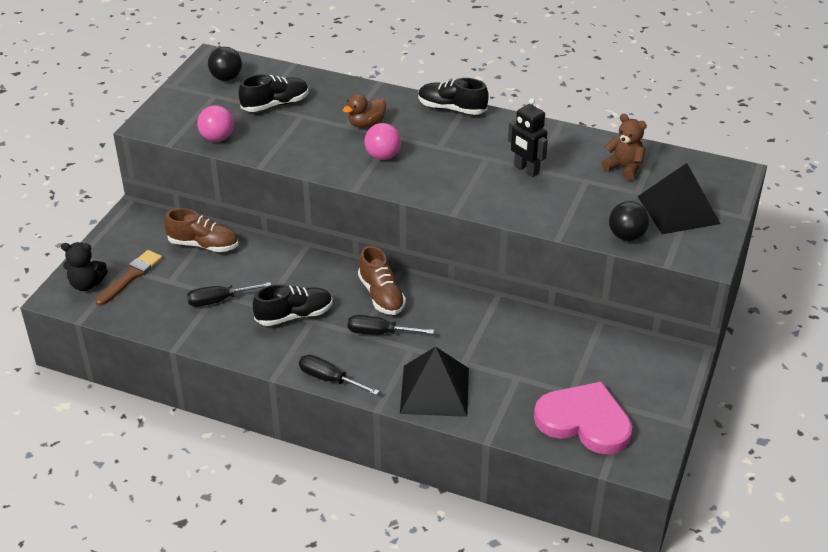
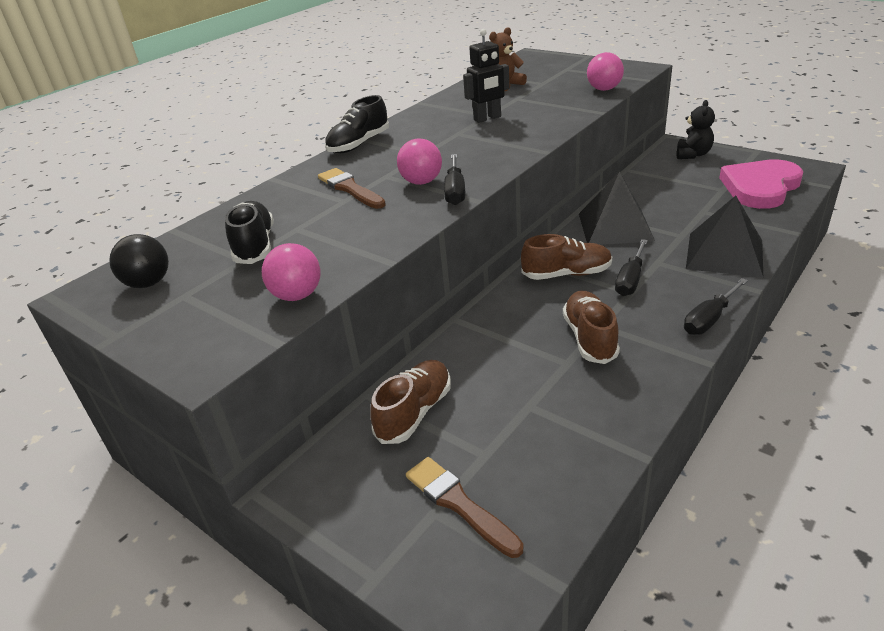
camera: 70 degrees left, 5 degrees down
black teddy bear [61,242,108,291] -> black teddy bear moved to [676,100,715,159]
black screwdriver [187,282,271,307] -> black screwdriver moved to [444,154,465,205]
black shoe [253,284,333,326] -> brown shoe [563,291,620,364]
brown duck [343,94,386,128] -> brown brush [318,168,386,209]
black ball [609,201,649,241] -> pink ball [587,52,624,91]
black pyramid [637,163,721,234] -> black pyramid moved to [579,172,655,245]

